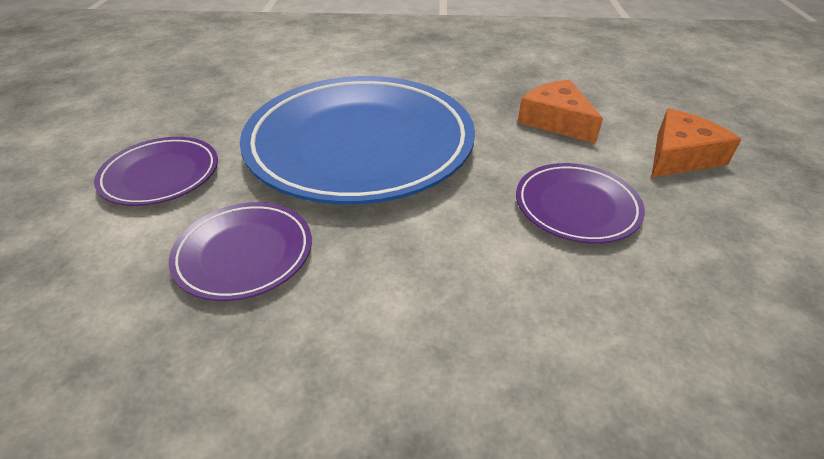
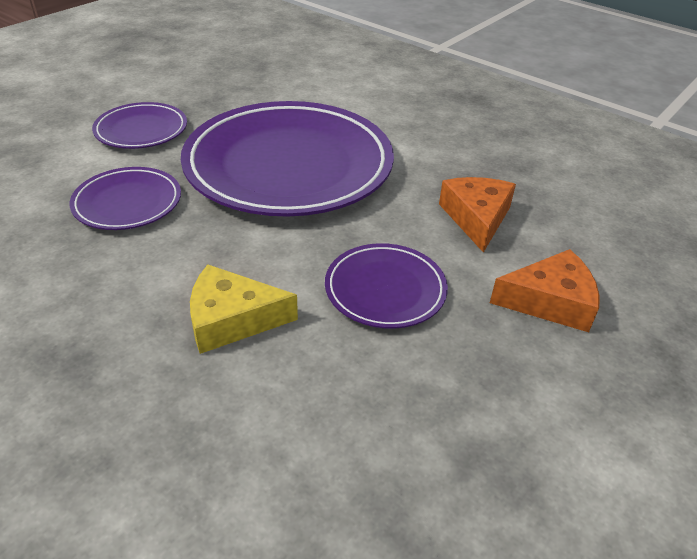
camera: 35 degrees right, 0 degrees up
blue plate [240,76,475,204] -> purple plate [181,101,394,217]
none -> yellow cheese [190,264,298,354]

